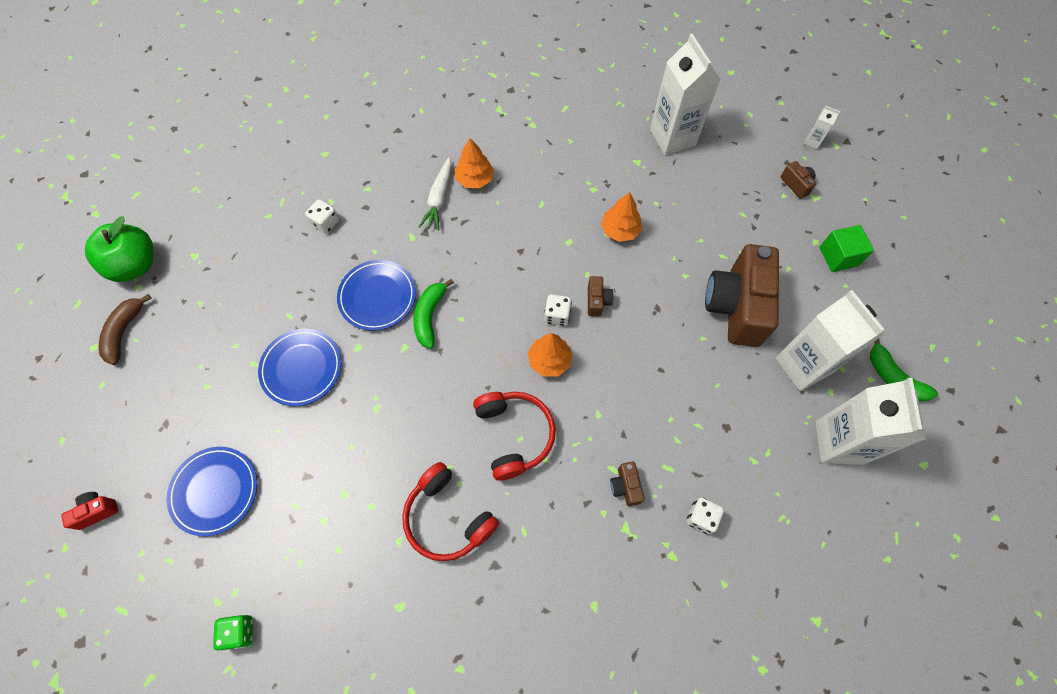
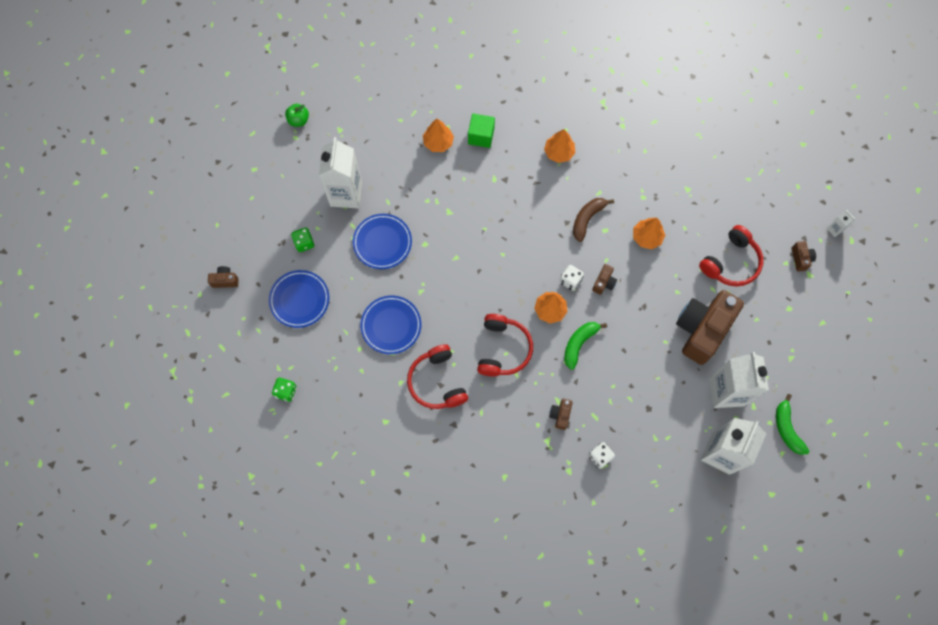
camera: 25 degrees right, 5 degrees up
red camera [61,492,118,530] -> brown camera [208,266,239,288]
green apple [85,216,154,282] -> green apple [285,104,309,127], size x0.54
brown banana [99,294,152,365] -> brown banana moved to [573,198,614,242]
white dice [305,199,339,233] -> orange tree [423,119,454,152]
blue plate [337,260,416,331] -> blue plate moved to [360,295,421,354]
green banana [414,279,454,349] -> green banana moved to [564,322,607,370]
white carrot [419,157,452,230] -> none
white carton [650,34,720,155] -> white carton moved to [319,137,362,208]
green cube [820,225,874,272] -> green cube moved to [468,114,495,148]
none -> green dice [291,227,314,252]
none -> red headphones [699,225,763,286]

